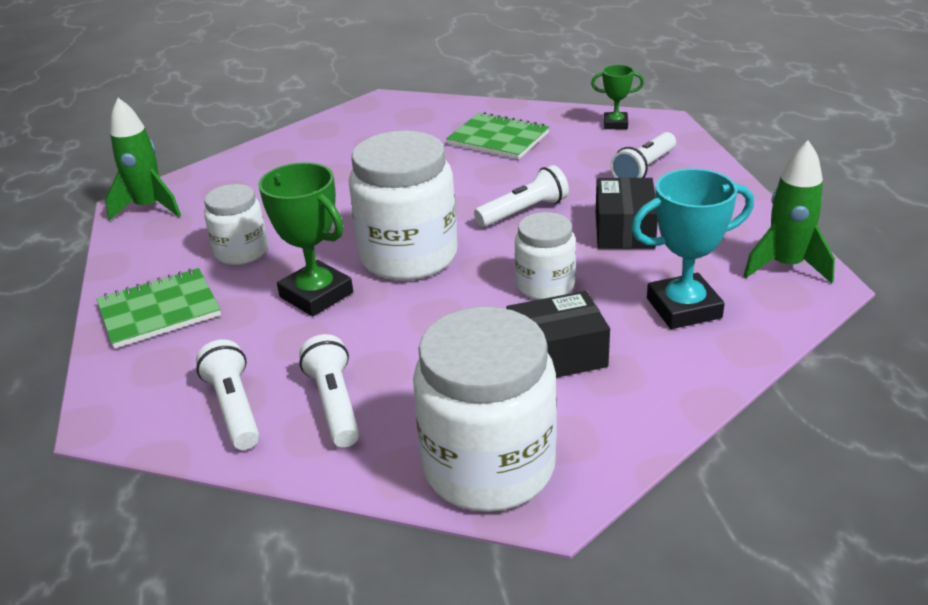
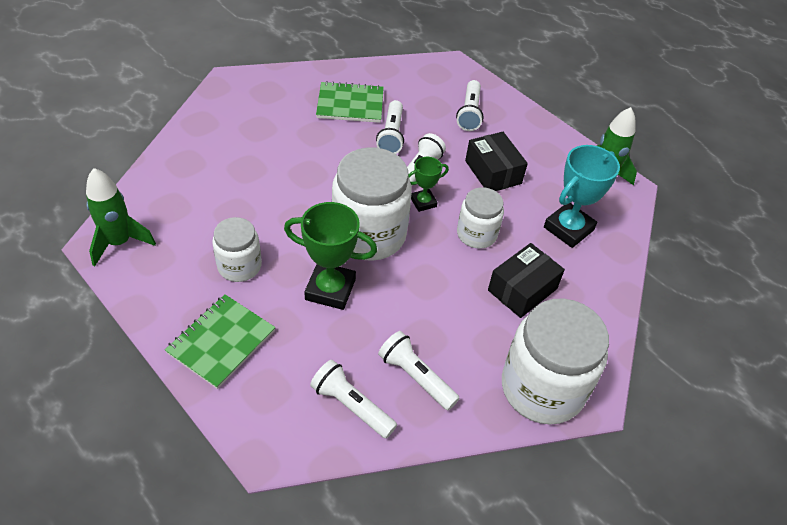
camera: 35 degrees left, 15 degrees up
green trophy [591,65,644,129] -> green trophy moved to [408,157,449,212]
none -> white flashlight [376,100,404,154]

